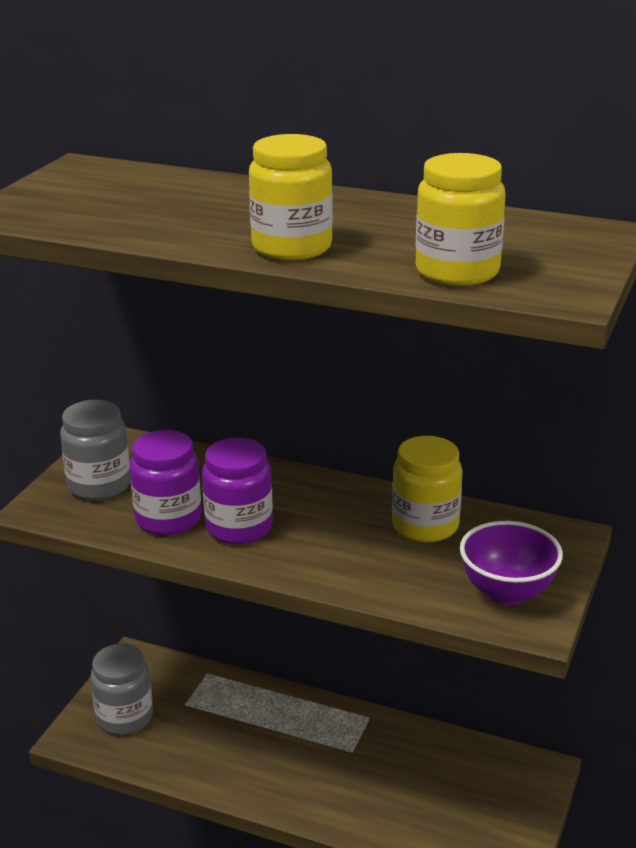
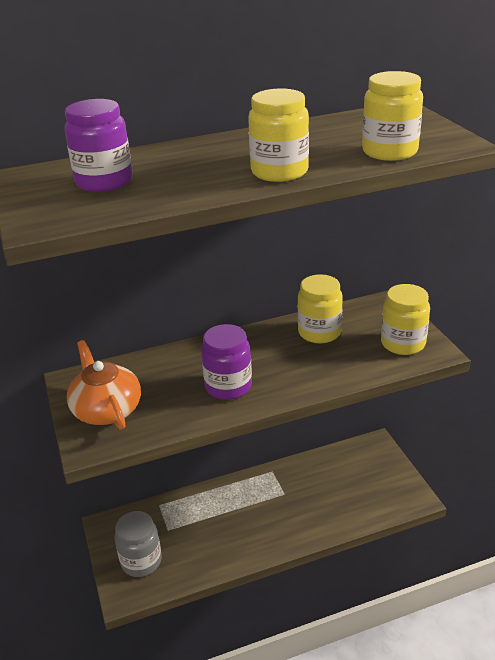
camera: 40 degrees left, 5 degrees up
grey jar [60,400,131,500] -> orange teapot [67,340,141,430]
purple jar [130,430,201,535] -> purple jar moved to [64,99,132,192]
purple bowl [460,521,563,605] -> yellow jar [381,284,430,355]

